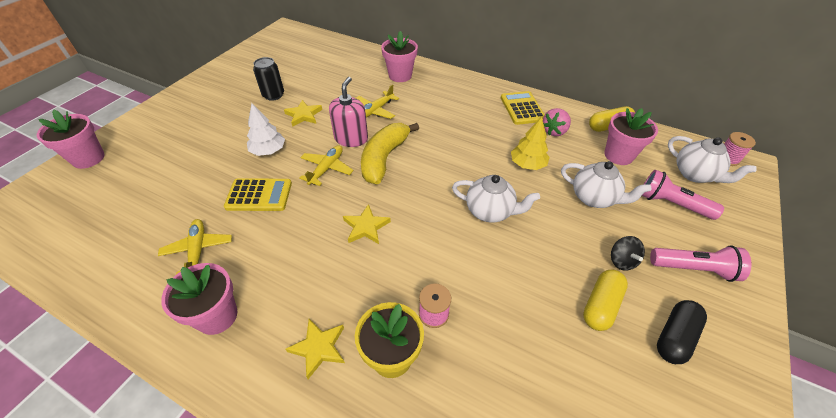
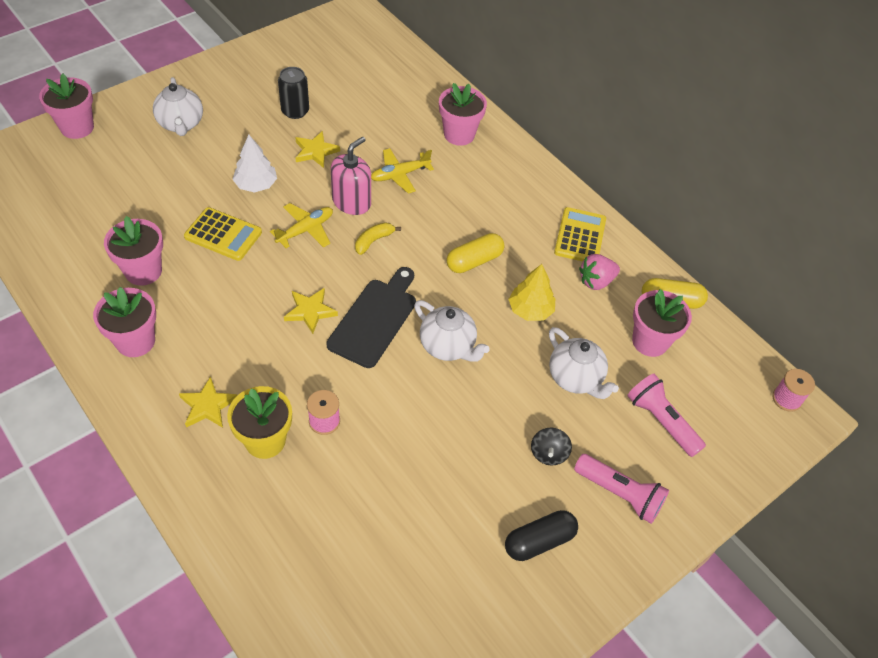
camera: 20 degrees right, 5 degrees up
yellow plane [158,219,232,274] -> pink flower pot [104,216,163,286]
yellow banana [361,123,419,184] -> yellow banana [355,222,401,255], size x0.49
yellow capsule [583,270,628,331] -> yellow capsule moved to [446,233,504,273]
white teapot [668,136,757,183] -> white teapot moved to [153,77,203,136]
none -> black cutting board [326,267,416,368]

